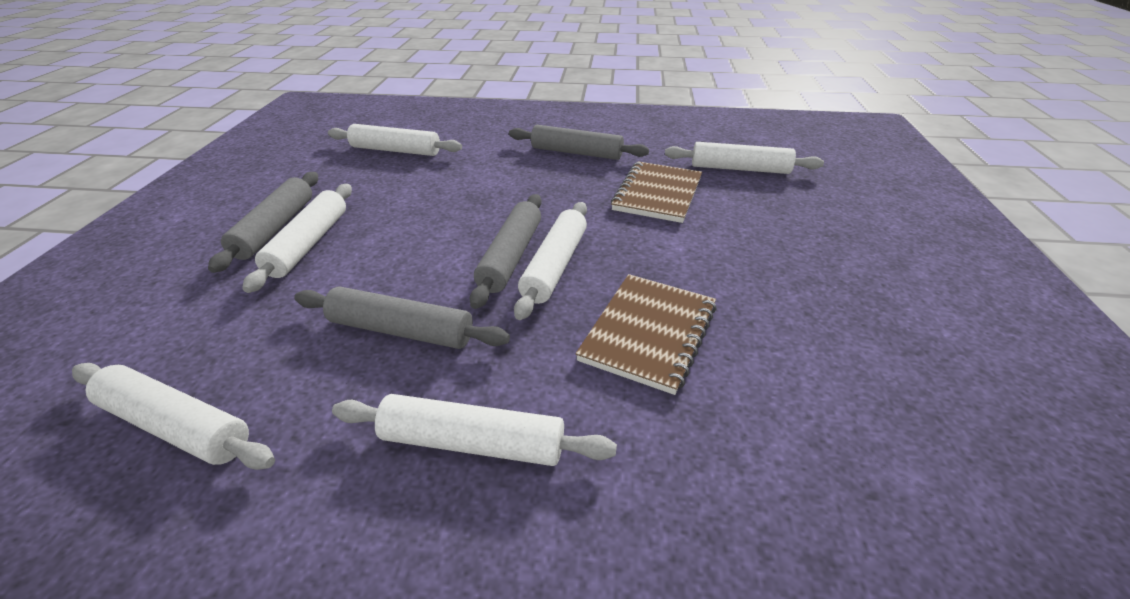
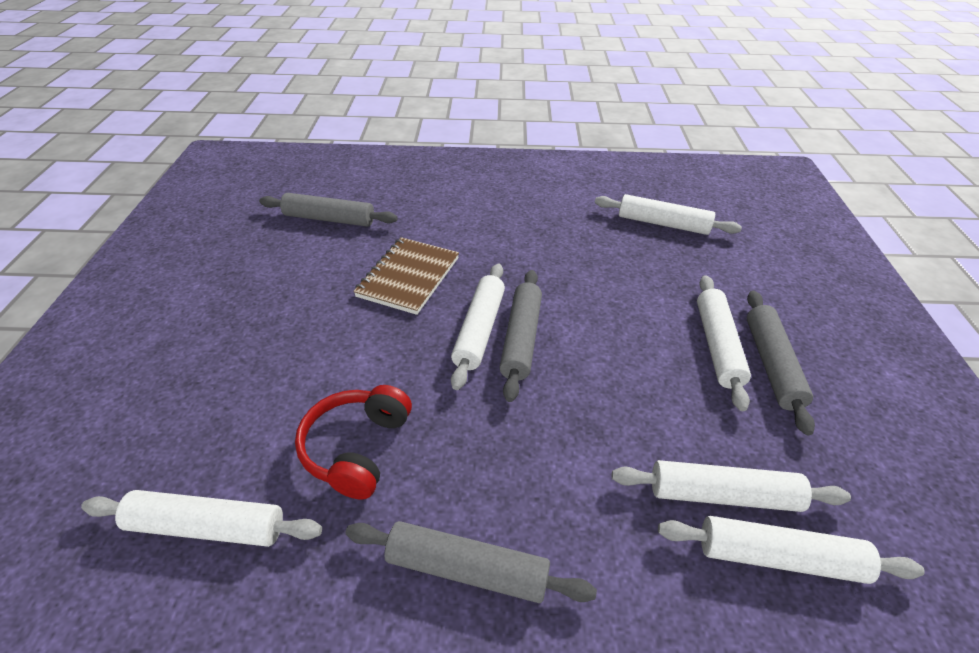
camera: 175 degrees right, 5 degrees up
grey rolling pin [294,287,510,349] -> grey rolling pin moved to [259,193,397,227]
white rolling pin [332,394,617,466] -> white rolling pin moved to [612,460,851,512]
brown notebook [611,161,702,223] -> red headphones [295,385,412,500]

